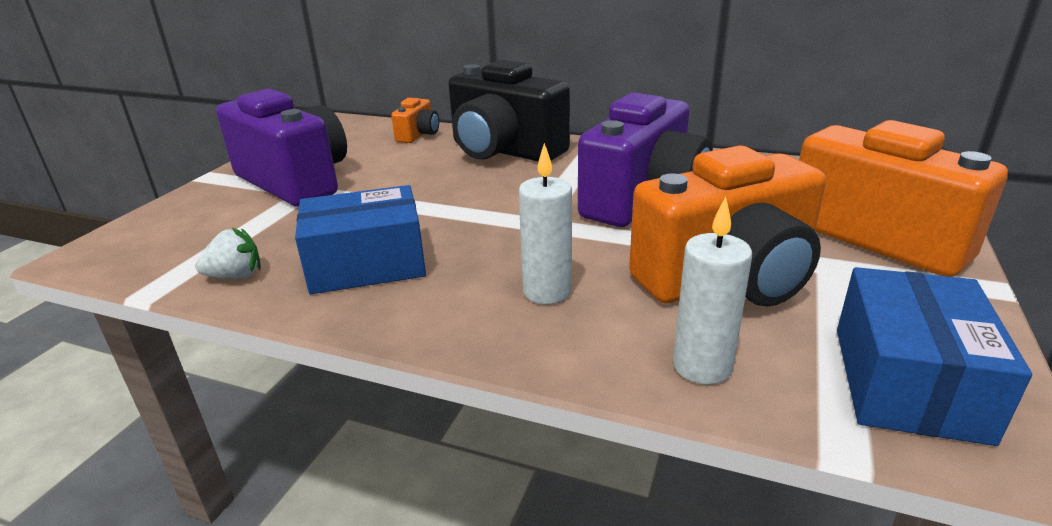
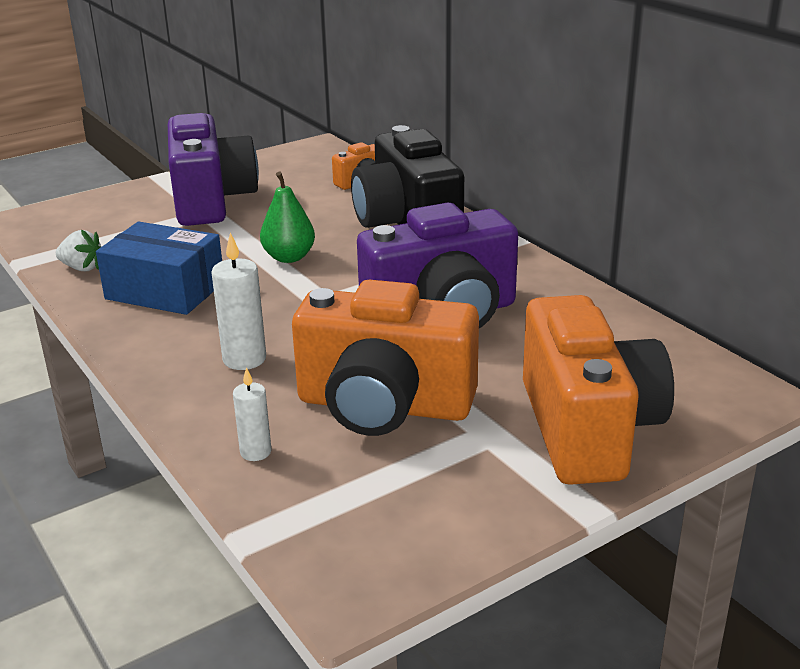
camera: 35 degrees right, 0 degrees up
white candle [673,197,752,385] -> white candle [233,367,271,461], size x0.63
blue box [837,267,1032,446] -> none
none -> green pear [260,172,315,263]

